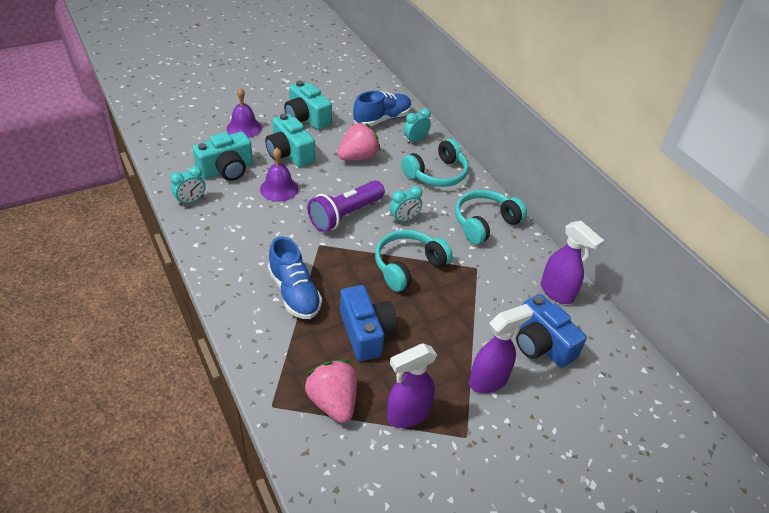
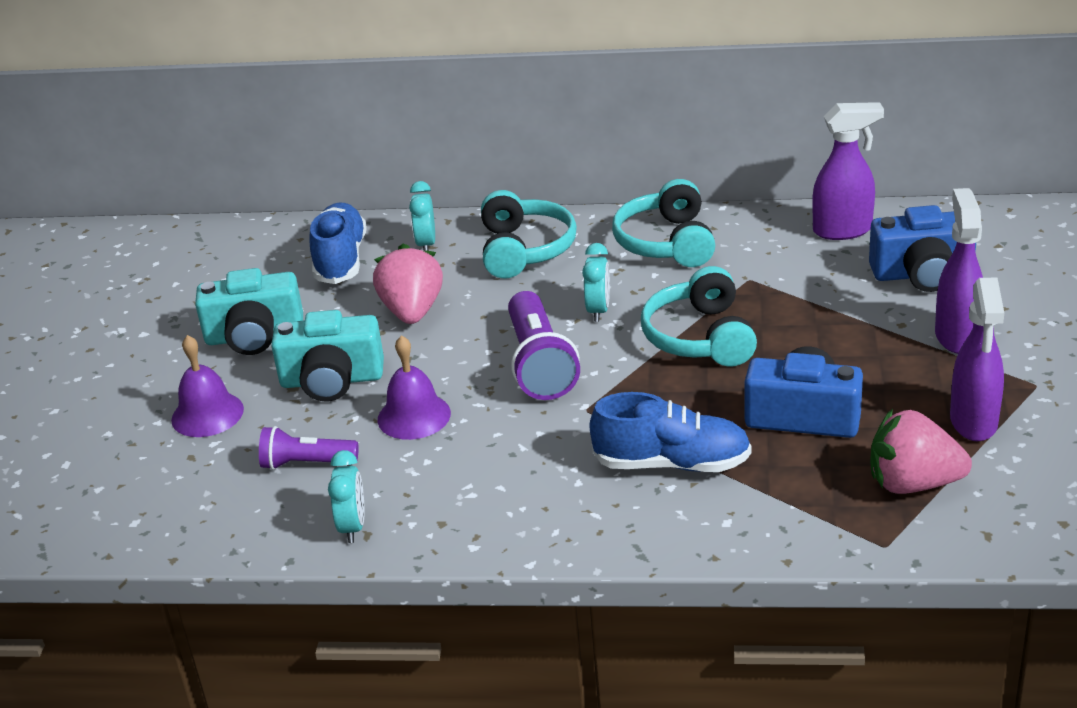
camera: 50 degrees left, 10 degrees down
turquoise camera [193,132,253,181] -> purple flashlight [259,426,359,470]

